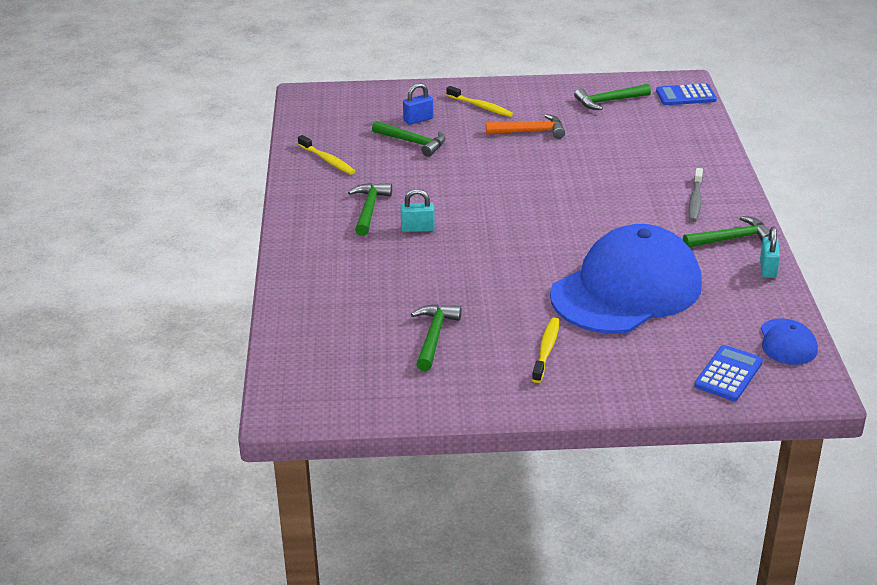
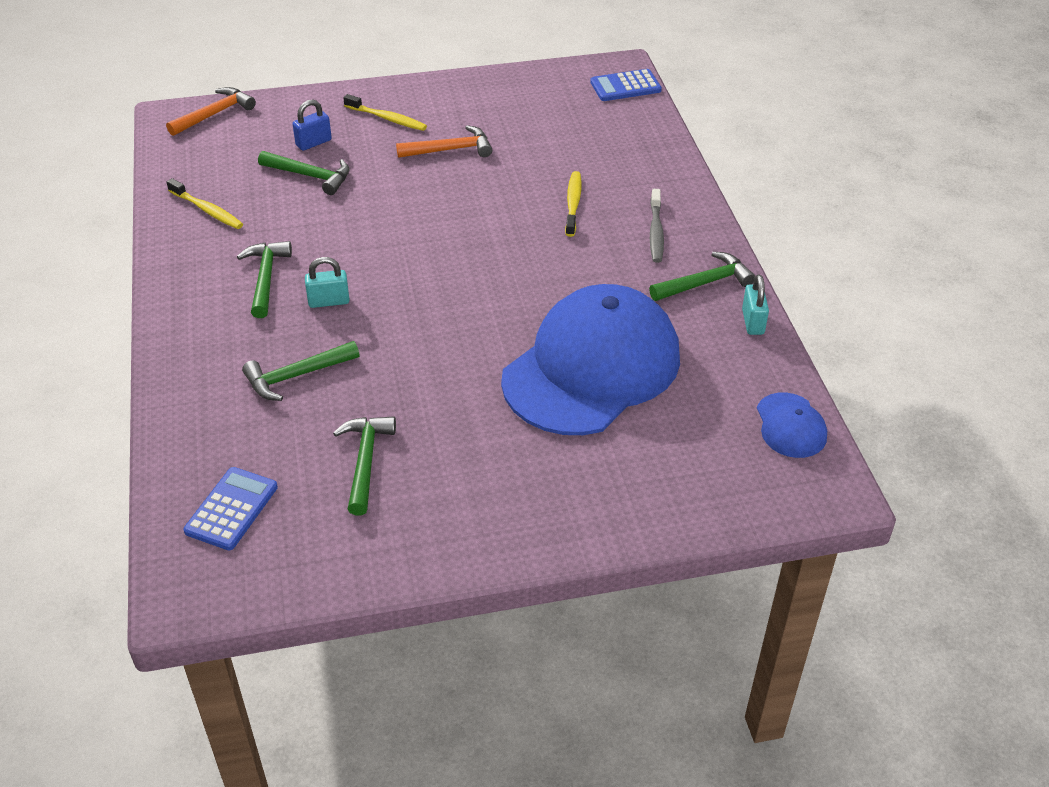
camera: 10 degrees left, 10 degrees up
yellow toothbrush [532,317,560,383] -> yellow toothbrush moved to [565,171,582,237]
green hammer [574,84,651,110] -> green hammer moved to [242,341,360,401]
blue calculator [694,345,763,401] -> blue calculator moved to [184,467,278,550]
none -> orange hammer [166,87,256,136]

